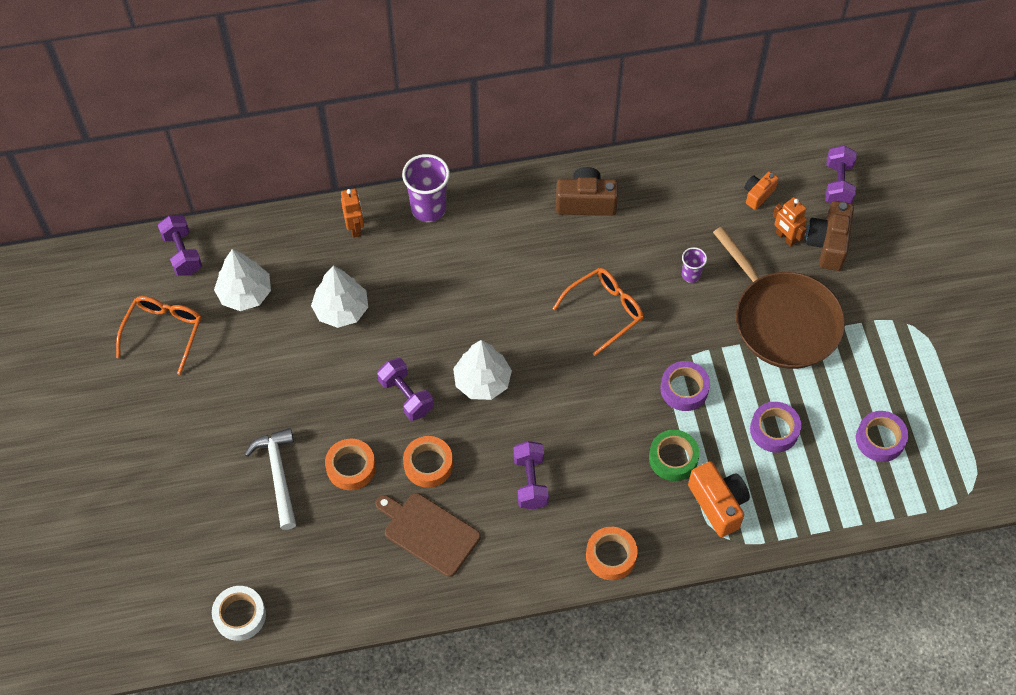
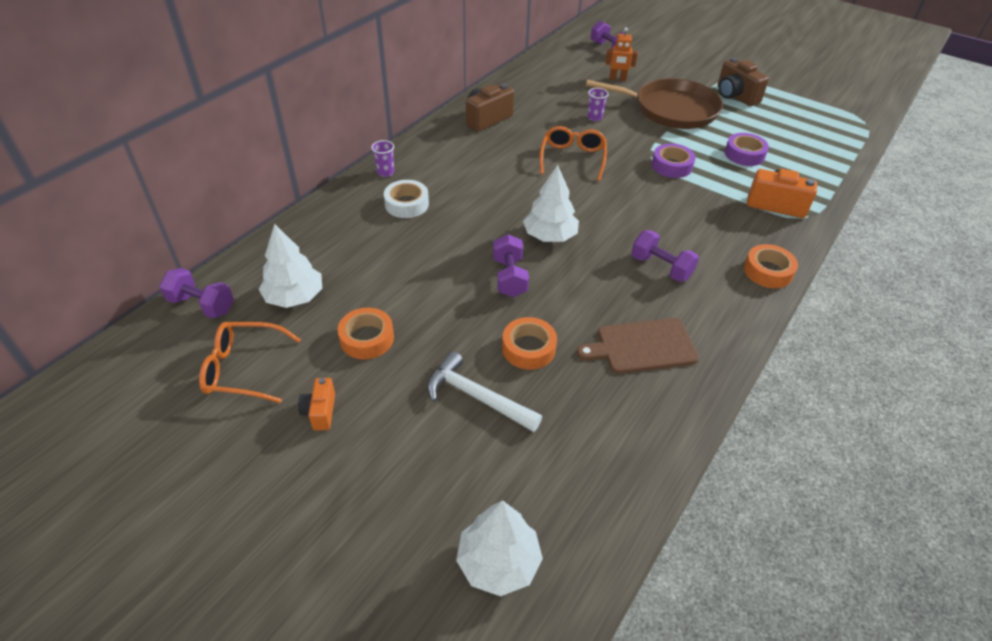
camera: 45 degrees left, 15 degrees down
orange glasses [116,296,201,375] -> orange glasses turned 60 degrees counterclockwise [199,322,301,403]
white tape [212,586,266,641] -> white tape moved to [384,180,429,218]
white tree [311,266,368,328] -> white tree moved to [456,500,543,596]
orange robot [341,189,364,238] -> none
purple dumbbell [377,358,434,421] -> purple dumbbell turned 75 degrees clockwise [493,234,529,297]
purple cup [402,154,450,222] -> purple cup [371,140,394,177], size x0.53
orange tape [403,436,453,488] -> orange tape moved to [338,308,394,359]
green tape [649,430,700,481] -> none
orange camera [744,172,779,210] -> orange camera moved to [298,378,335,430]
brown camera [806,201,854,271] -> brown camera moved to [718,58,769,106]
purple tape [856,411,908,462] -> none

